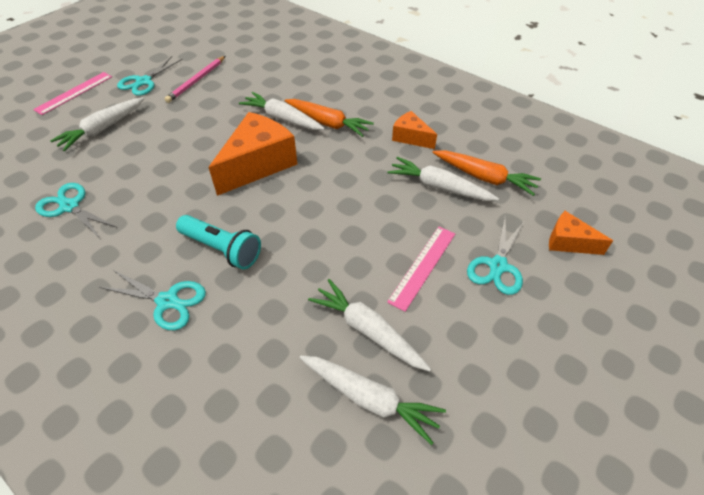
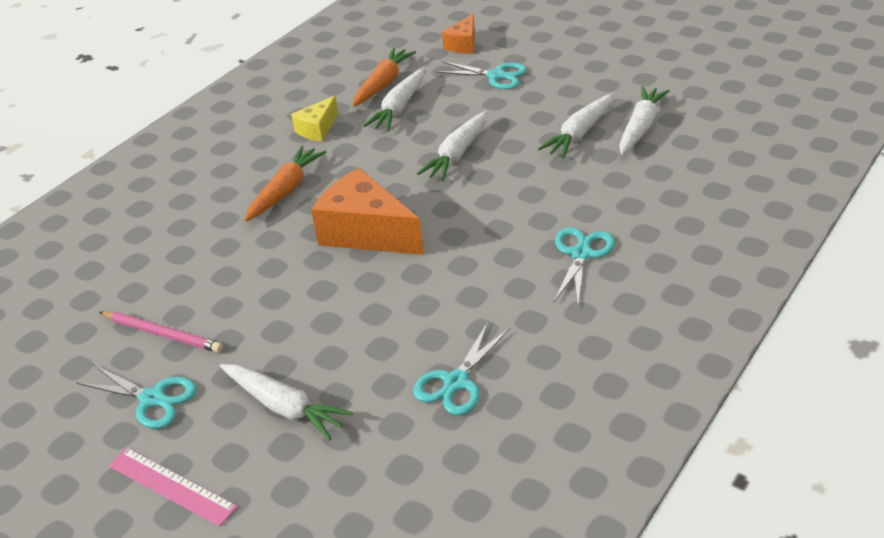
camera: 90 degrees left, 10 degrees down
turquoise flashlight [176,215,261,269] -> none
white carrot [239,92,325,130] -> white carrot moved to [417,111,487,181]
pink ruler [387,227,455,312] -> none
orange cheese [392,111,437,149] -> yellow cheese [291,96,338,142]

